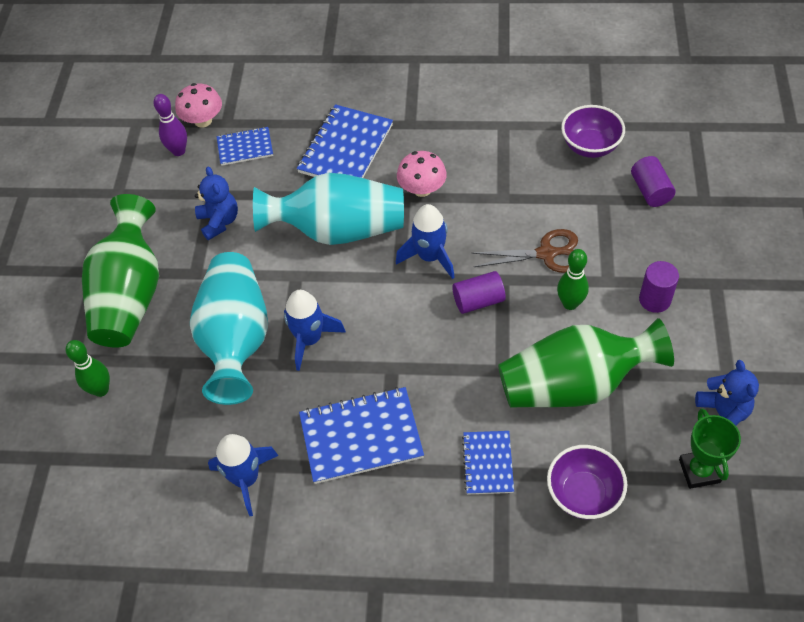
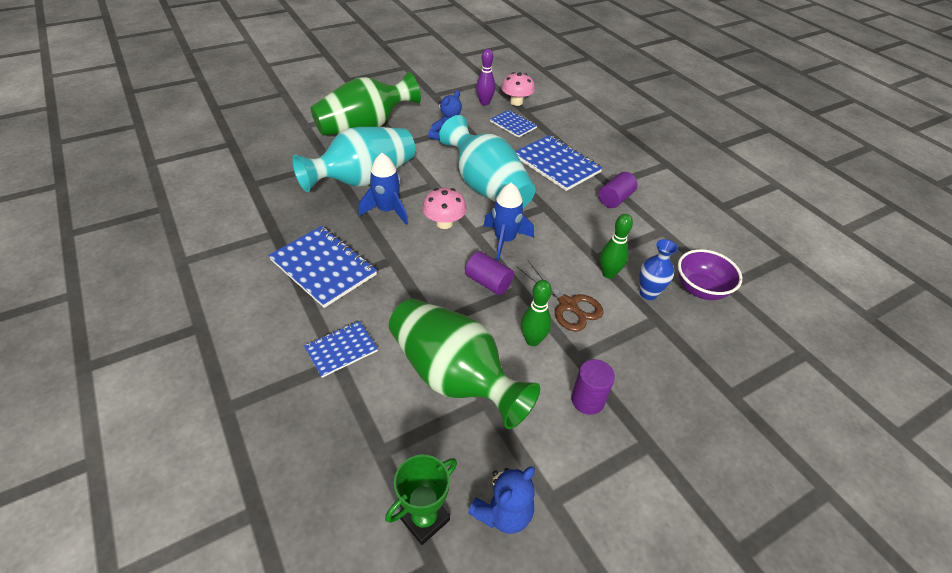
camera: 50 degrees right, 10 degrees down
green bowling pin [66,340,110,397] -> green bowling pin moved to [600,214,633,279]
blue rocket [208,434,279,516] -> none
blue notebook [297,104,393,178] -> blue notebook turned 60 degrees clockwise [515,135,603,191]
pink mushroom [397,151,447,197] -> pink mushroom moved to [422,188,467,229]
purple bowl [547,445,627,519] -> none
purple cylinder [631,156,676,207] -> purple cylinder moved to [599,172,638,208]
none -> blue vase [639,239,678,300]

